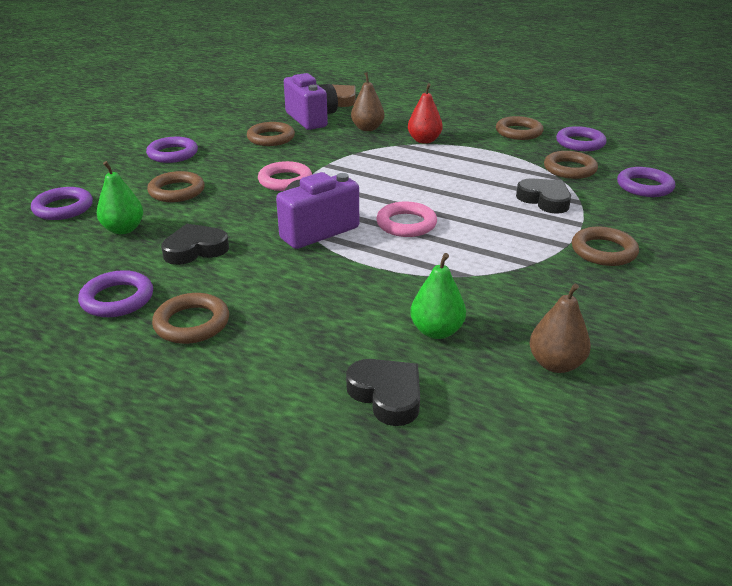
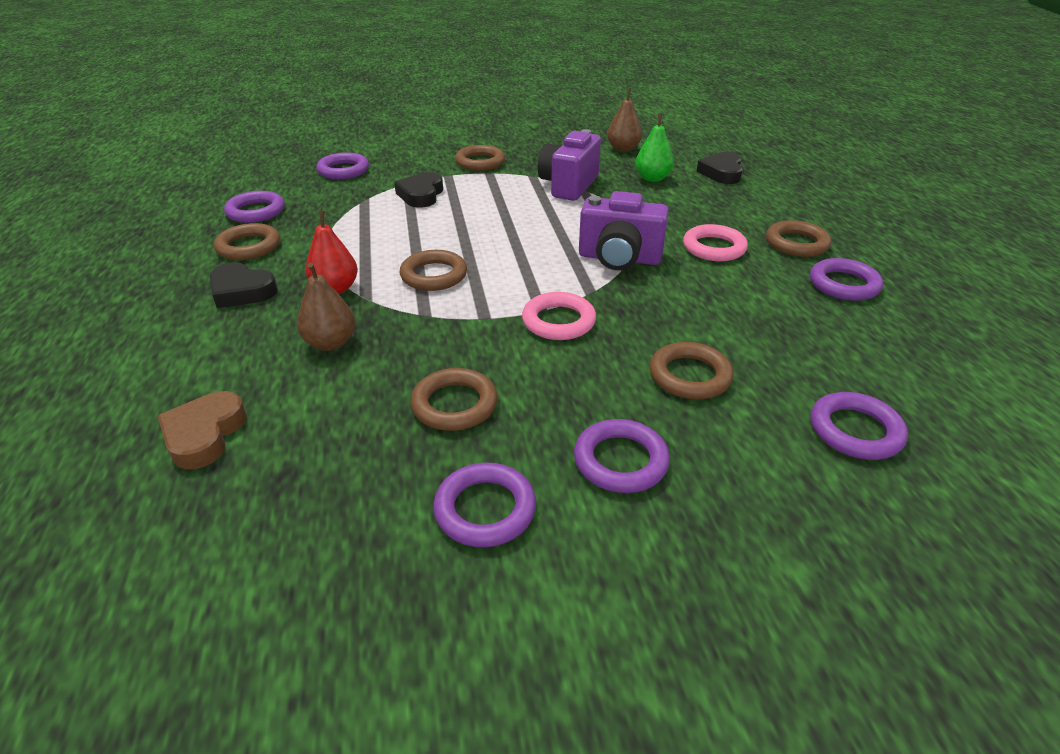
camera: 130 degrees left, 5 degrees up
green pear [97,161,143,234] -> none
black heart [161,224,229,265] -> black heart moved to [210,262,278,308]
purple camera [284,73,338,130] -> purple camera moved to [538,129,601,201]
pink ring [376,201,437,237] -> pink ring moved to [683,224,748,261]
brown ring [544,151,598,179] -> brown ring moved to [400,250,467,291]
none -> purple ring [433,463,536,547]

